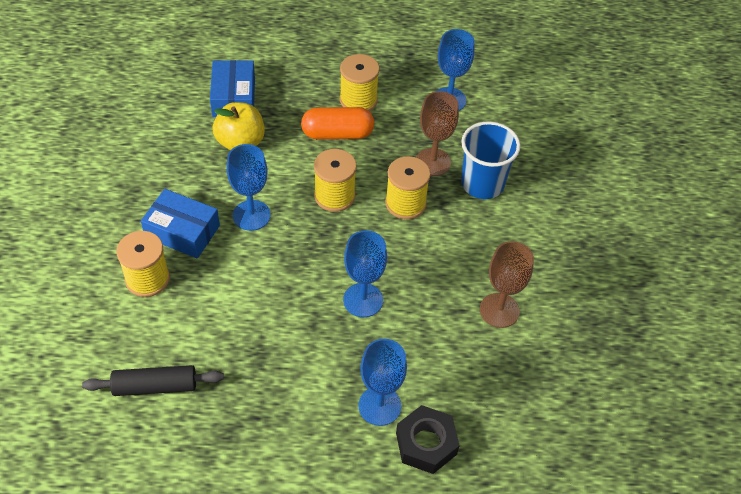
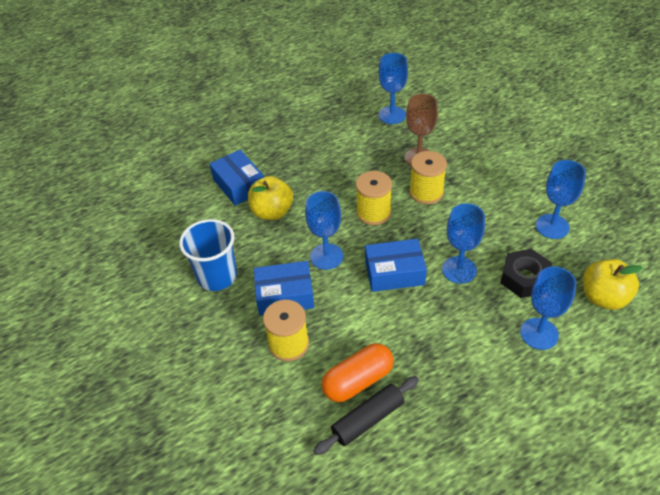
camera: 25 degrees left, 5 degrees down
orange capsule [301,107,374,139] -> orange capsule moved to [321,343,394,402]
yellow spool [340,54,379,111] -> none
black nut [396,405,460,474] -> black nut moved to [500,249,552,298]
blue cup [461,122,520,199] -> blue cup moved to [179,219,237,291]
brown goblet [480,241,534,328] -> blue goblet [536,160,586,239]
none -> blue box [365,239,427,292]
none -> yellow apple [583,259,643,310]

